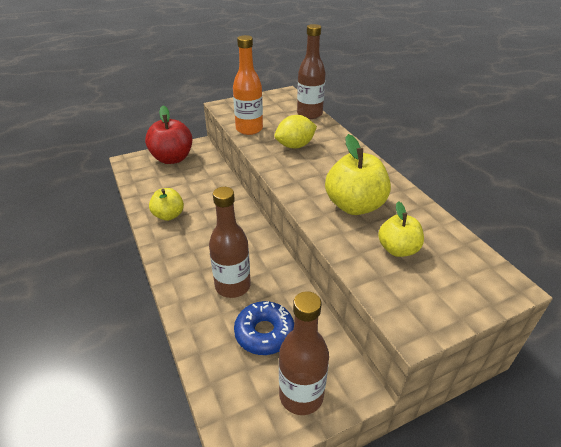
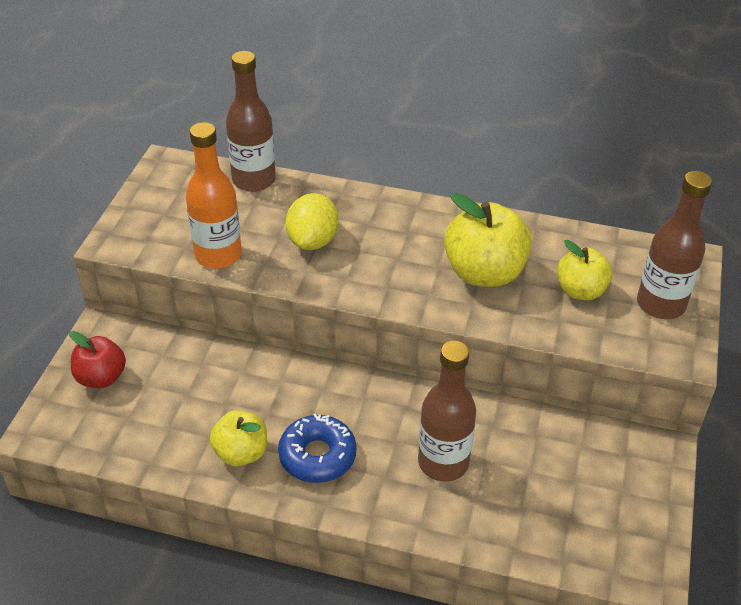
camera: 50 degrees left, 5 degrees up
red apple [145,106,193,164] -> red apple [69,331,126,388], size x0.62
blue donut [234,301,294,355] -> blue donut moved to [278,414,357,483]
brown bottle [279,291,329,415] -> brown bottle moved to [637,171,712,319]

